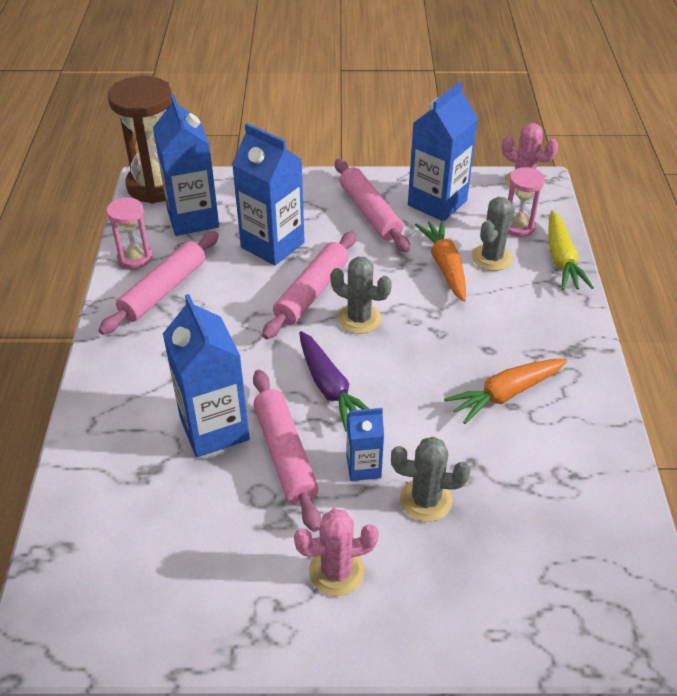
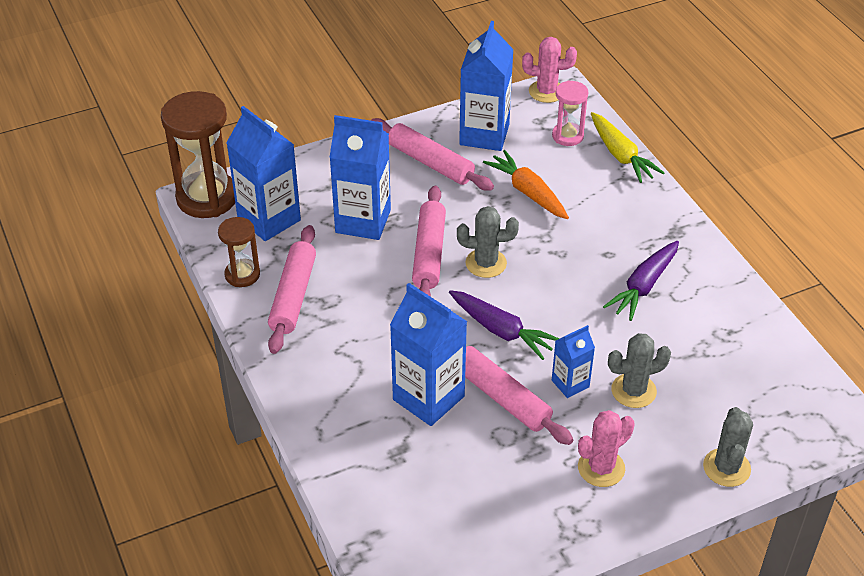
camera: 25 degrees left, 0 degrees up
pink hourglass [106,197,152,269] -> brown hourglass [218,217,260,287]
orange carrot [444,359,568,424] -> purple carrot [603,241,679,321]
grey cactus [472,197,515,271] -> grey cactus moved to [703,407,753,487]

